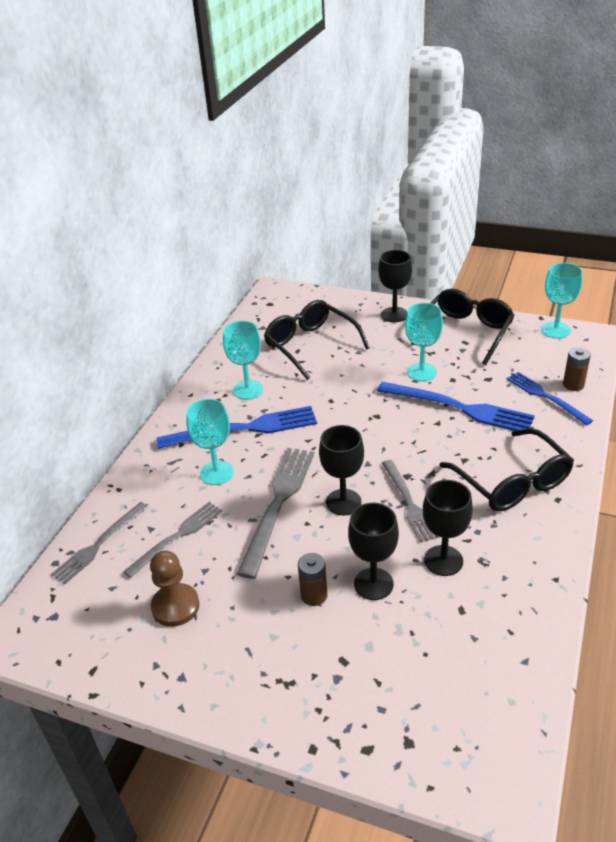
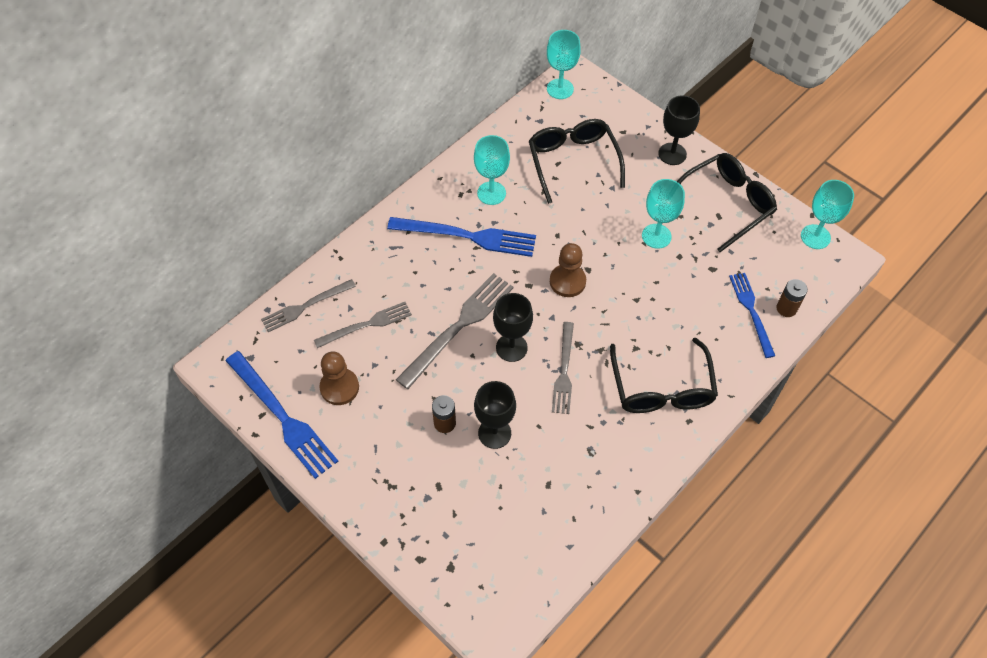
camera: 20 degrees right, 20 degrees up
turquoise goblet [187,399,234,485] -> turquoise goblet moved to [547,30,581,99]
blue fork [377,382,535,431] -> blue fork moved to [226,351,339,479]
black goblet [423,480,473,576] -> none
none -> brown pawn [550,243,586,297]

